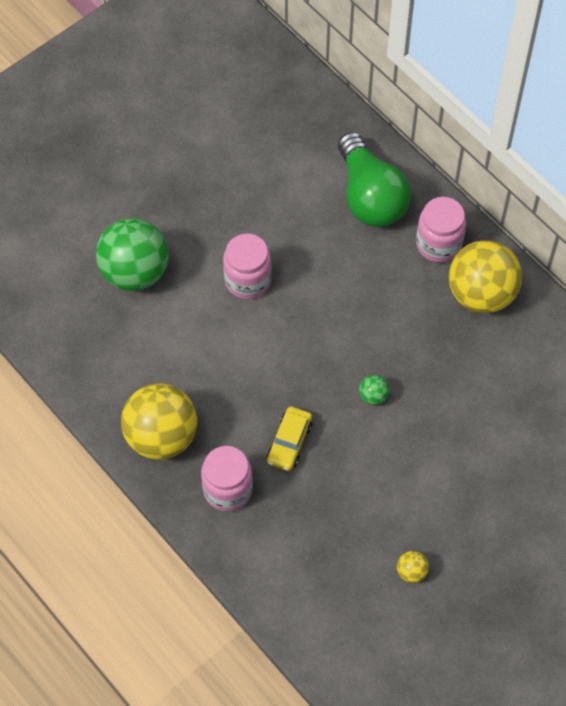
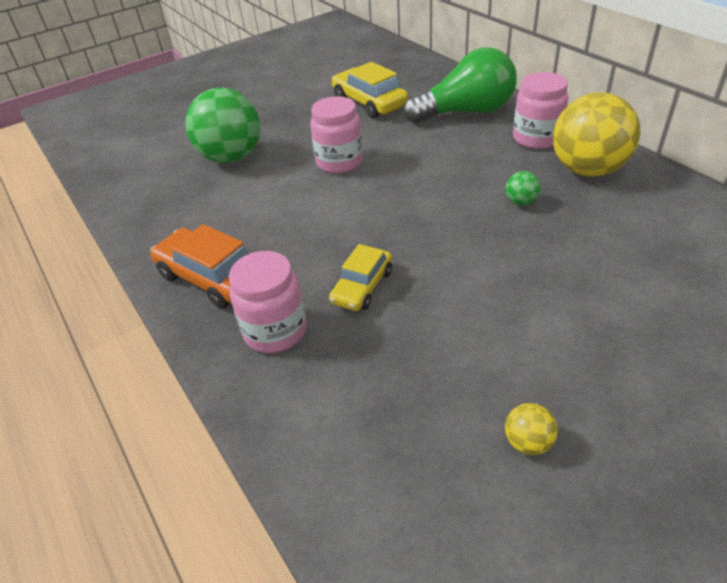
camera: 10 degrees right, 20 degrees down
yellow ball [121,383,197,460] -> orange car [150,224,249,309]
green light bulb [338,132,411,227] -> green light bulb turned 90 degrees counterclockwise [403,47,517,123]
green ball [359,375,389,405] -> green ball moved to [506,171,541,206]
none -> yellow car [332,62,408,118]

